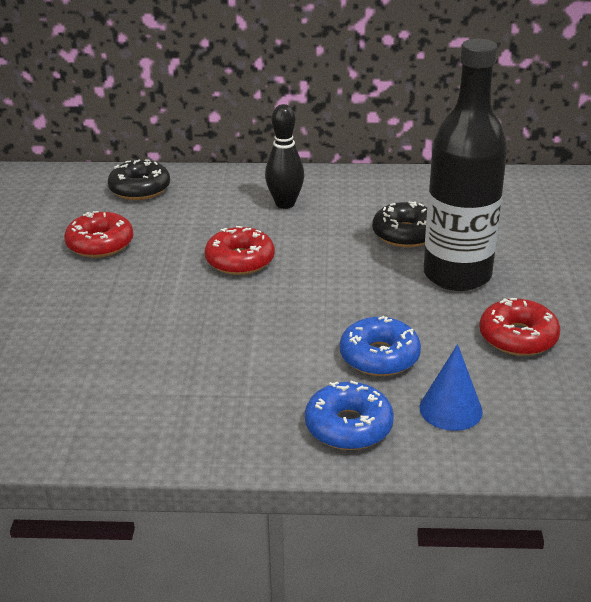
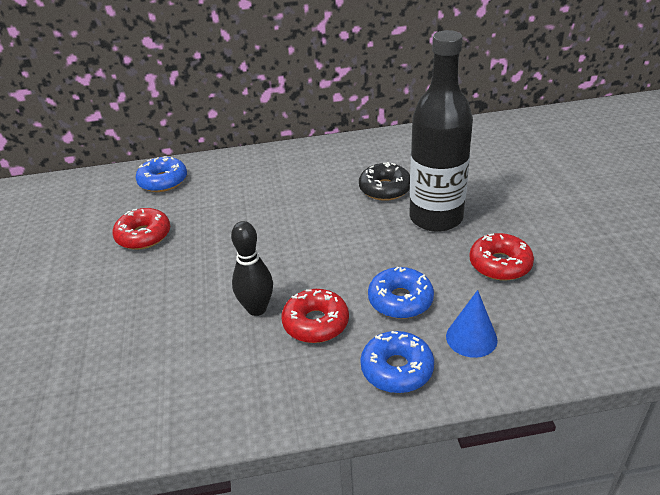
camera: 10 degrees left, 5 degrees up
black donut [108,160,170,200] -> blue donut [136,156,187,192]
red donut [205,226,275,275] -> red donut moved to [282,289,349,343]
black bowling pin [265,104,304,209] -> black bowling pin moved to [231,221,273,316]

